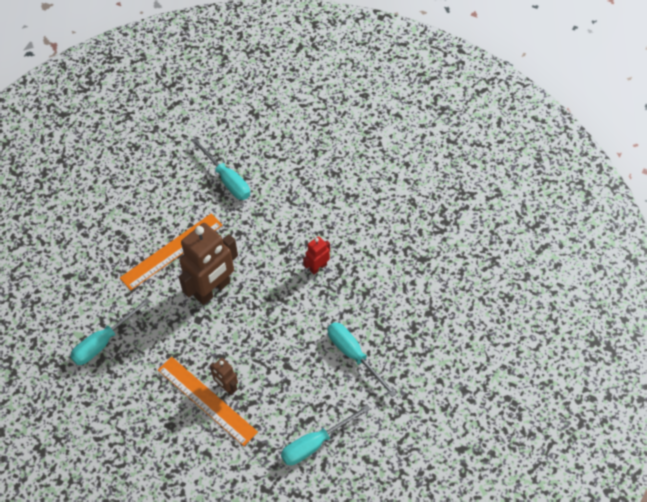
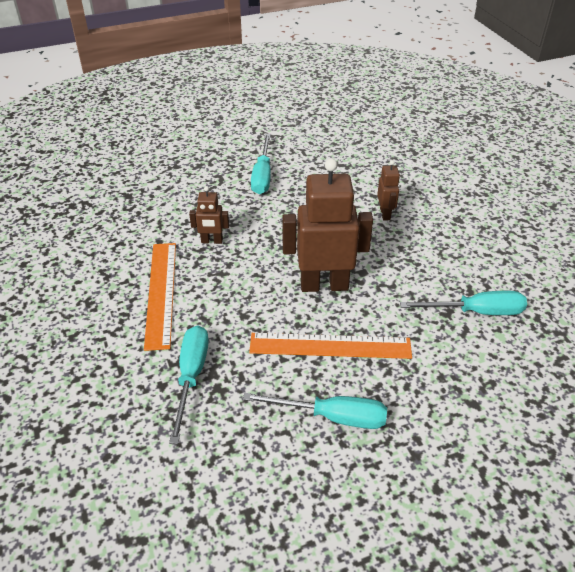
camera: 140 degrees left, 15 degrees down
orange ruler [158,357,258,446] -> orange ruler moved to [144,243,176,351]
turquoise screwdriver [281,405,370,465] -> turquoise screwdriver moved to [243,393,387,429]
red robot [303,236,330,275] -> brown robot [189,186,229,244]

